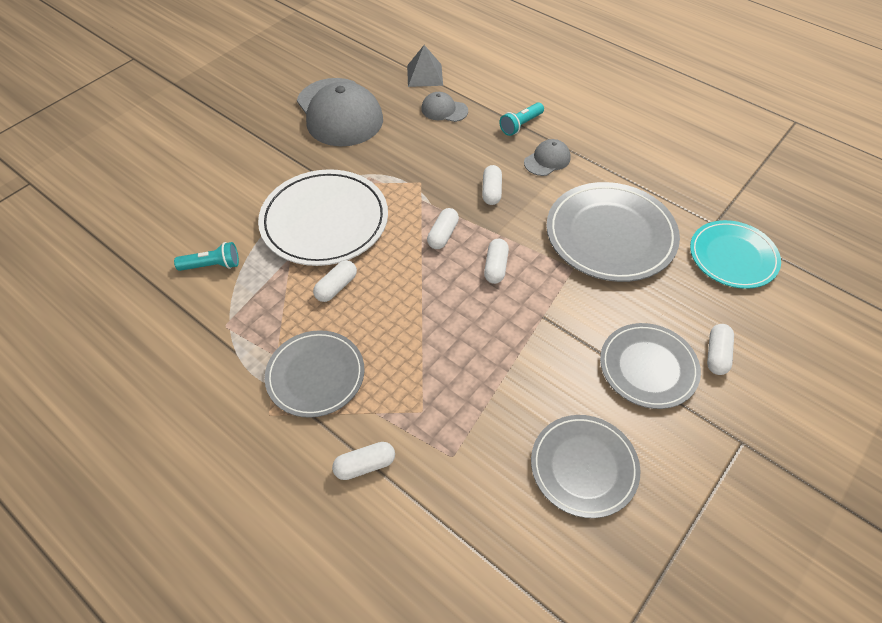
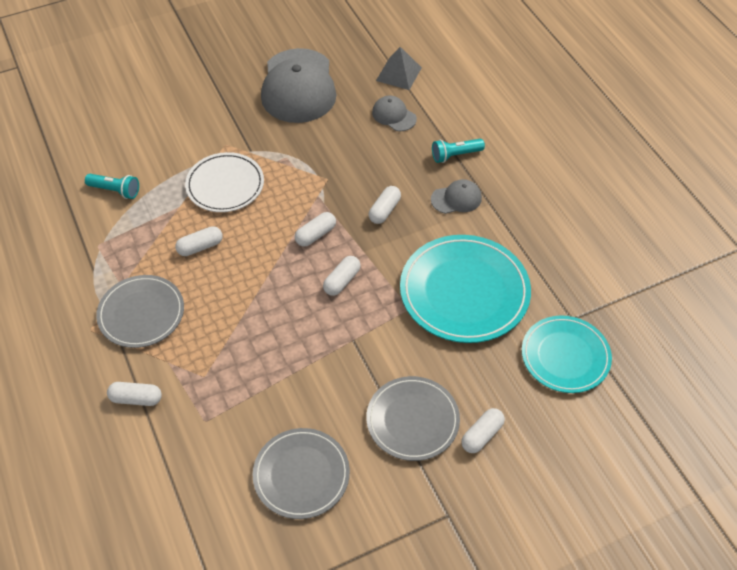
camera: 25 degrees right, 0 degrees up
white plate [258,169,388,266] -> white plate [185,152,264,212], size x0.65
grey plate [546,182,680,282] -> turquoise plate [400,235,531,343]

